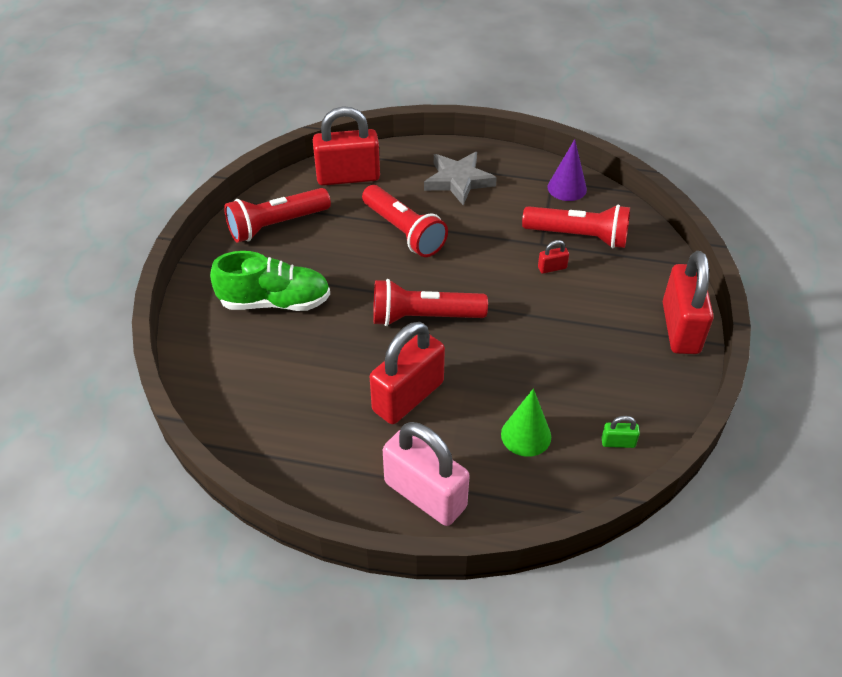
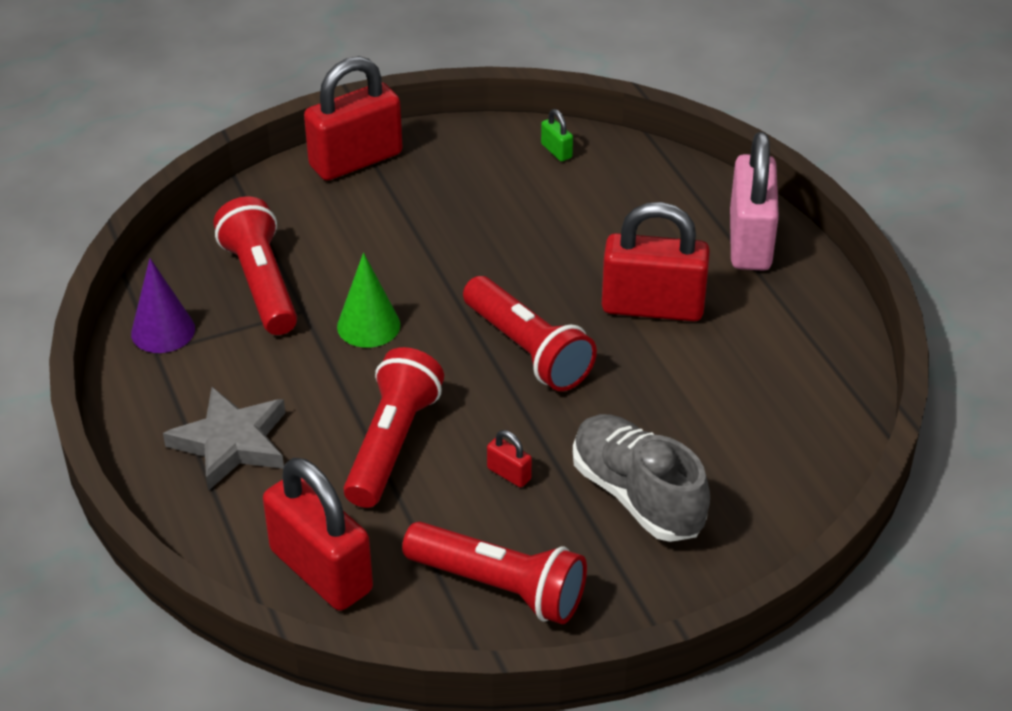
camera: 125 degrees left, 5 degrees down
green shoe [210,251,330,311] -> grey shoe [573,414,710,542]
green cone [501,388,551,457] -> green cone moved to [337,253,400,348]
red padlock [538,240,569,274] -> red padlock moved to [487,430,532,487]

